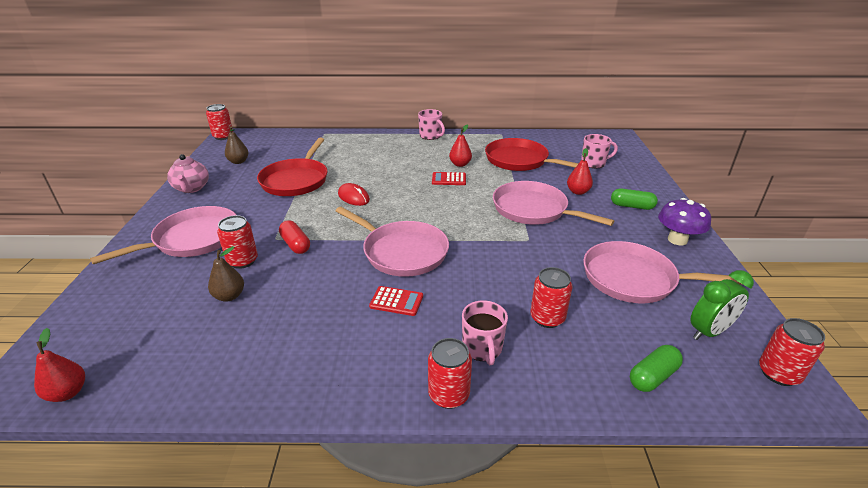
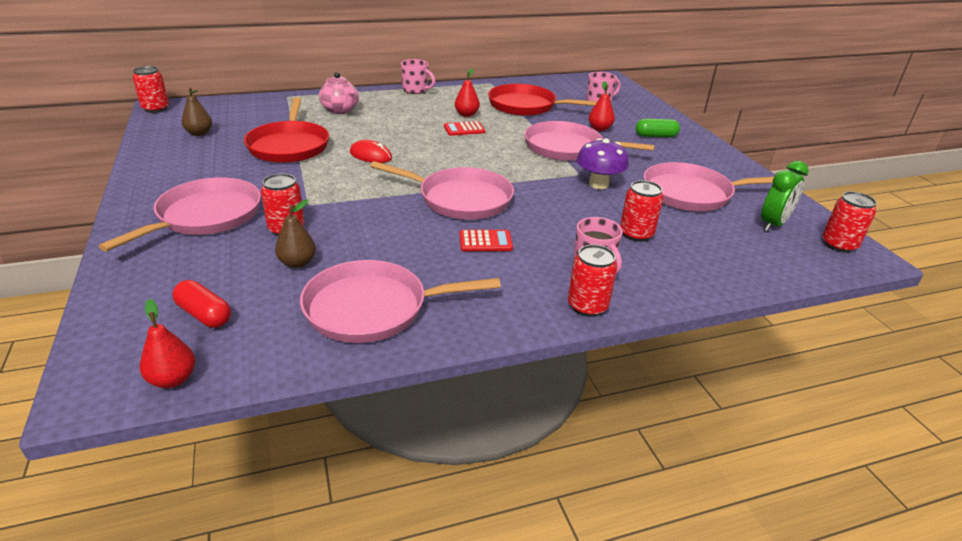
camera: 20 degrees left, 0 degrees up
pink teapot [167,154,209,193] -> pink teapot moved to [319,72,359,114]
red capsule [279,220,310,254] -> red capsule moved to [172,280,231,328]
green capsule [630,345,683,392] -> none
purple mushroom [658,198,711,245] -> purple mushroom moved to [577,138,629,189]
none -> pink pan [300,260,501,343]

